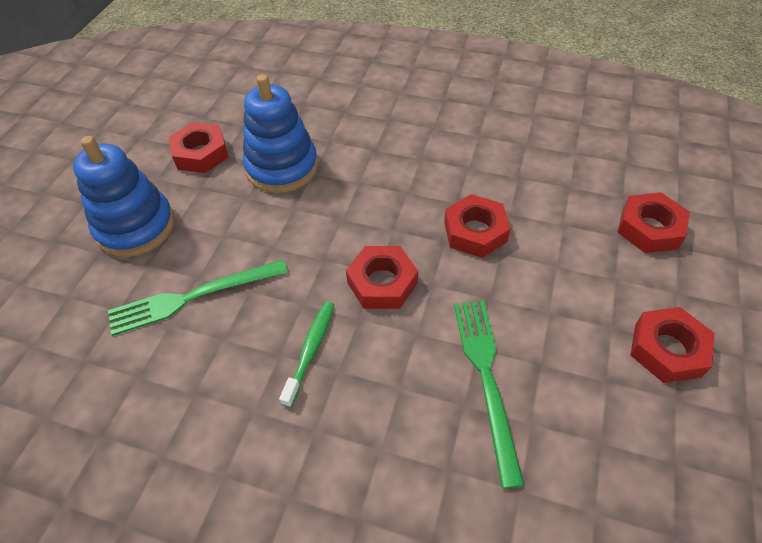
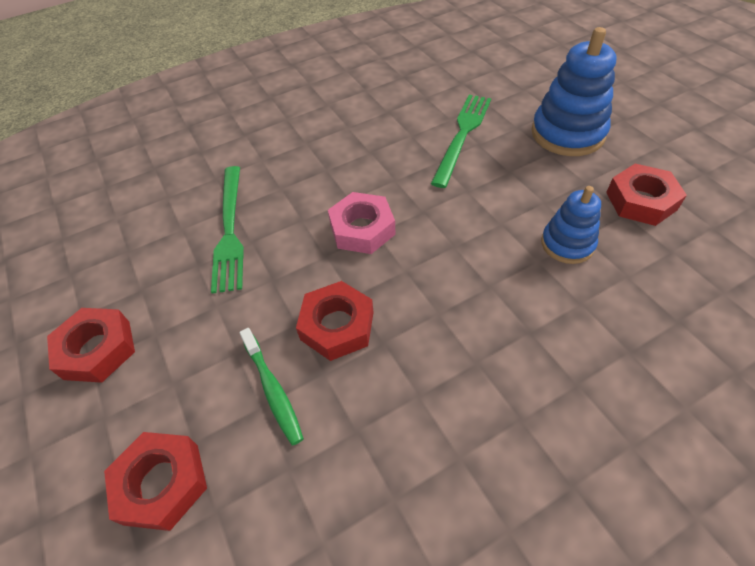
camera: 135 degrees right, 0 degrees up
blue stacking toy [243,74,318,193] -> blue stacking toy [541,186,601,264], size x0.60
green toothbrush [279,301,334,408] -> green toothbrush moved to [240,328,304,445]
red nut [346,246,418,309] -> pink nut [328,192,396,254]
green fork [454,300,524,489] -> green fork turned 45 degrees clockwise [211,166,244,294]

